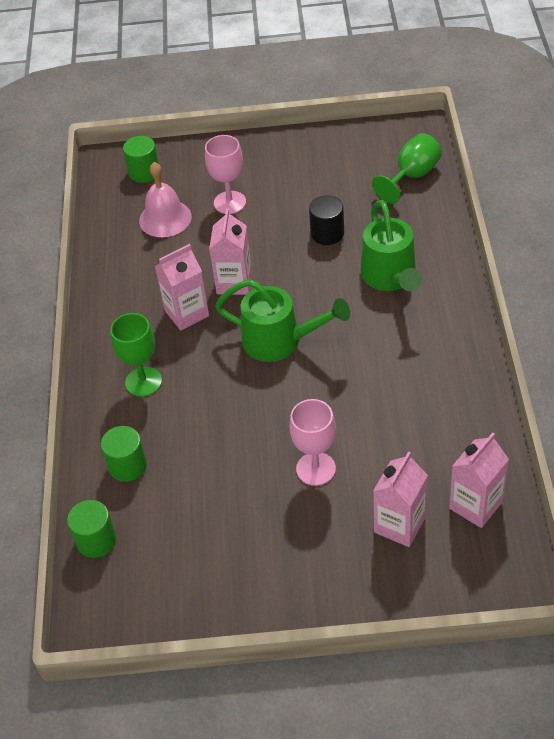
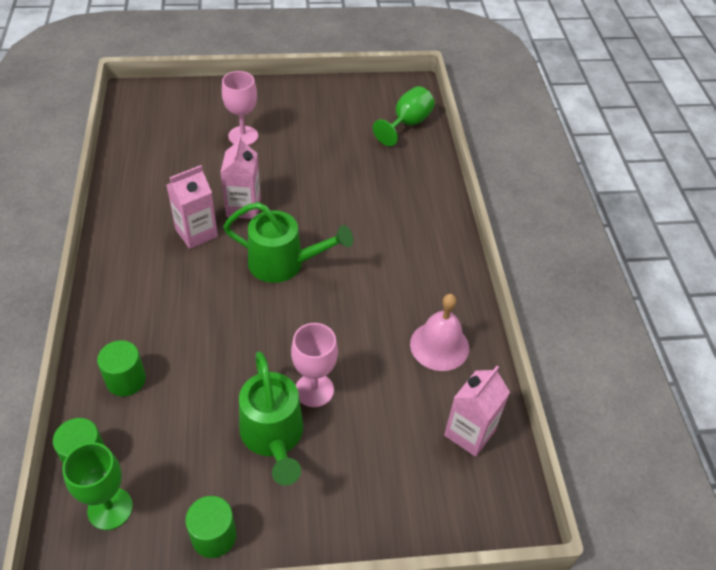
camera: 10 degrees left, 0 degrees up
green goblet [110,313,162,397] -> green goblet moved to [62,442,133,530]
green cylinder [123,136,159,183] -> green cylinder moved to [185,496,236,558]
pink bell [139,162,192,237] -> pink bell moved to [410,294,469,371]
black cylinder [309,195,344,245] -> none
green watering can [361,200,422,291] -> green watering can moved to [239,351,304,486]
pink carton [373,451,428,547] -> none

